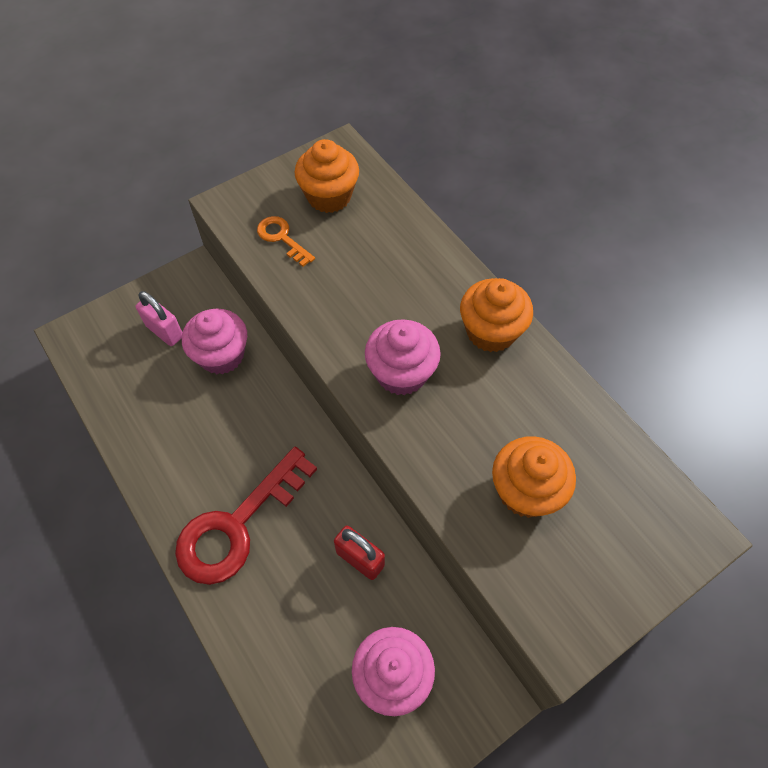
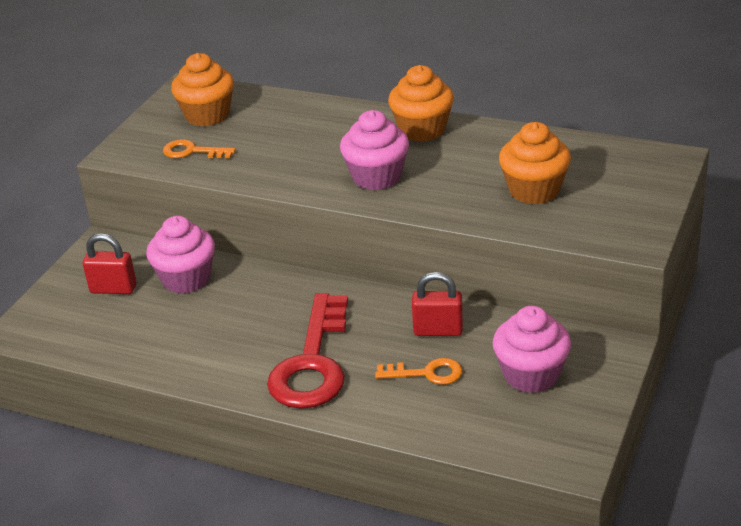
camera: 30 degrees left, 25 degrees down
pink padlock [136,291,183,346] -> red padlock [83,233,137,294]
none -> orange key [375,358,463,385]

